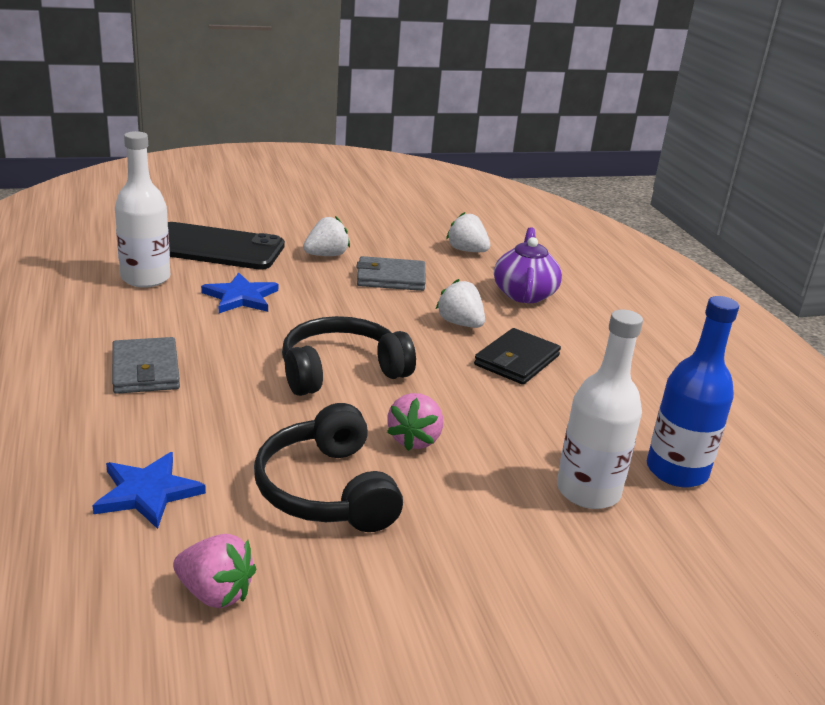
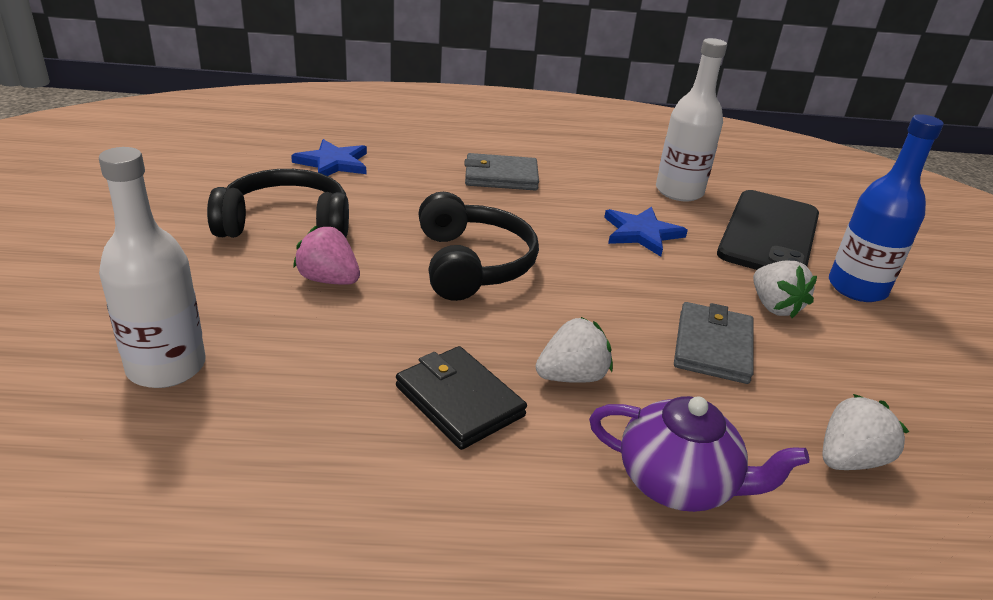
camera: 105 degrees right, 5 degrees up
pink strawberry [173,534,256,608] -> none
blue bottle [647,296,739,487] -> blue bottle moved to [829,114,944,302]

